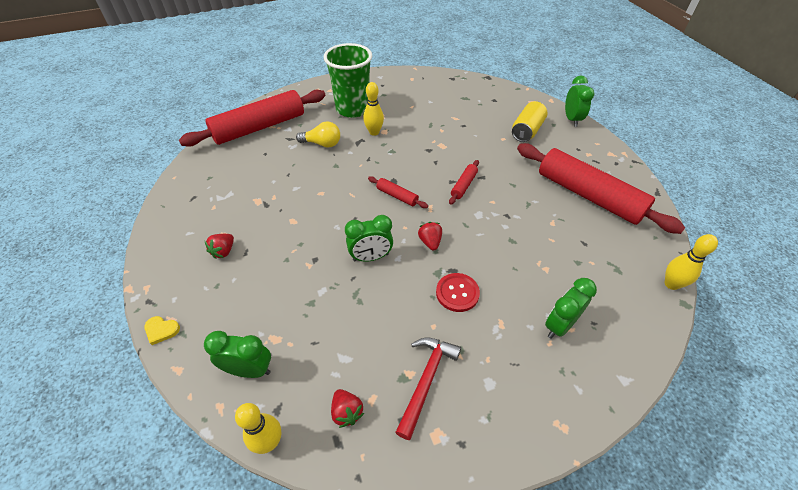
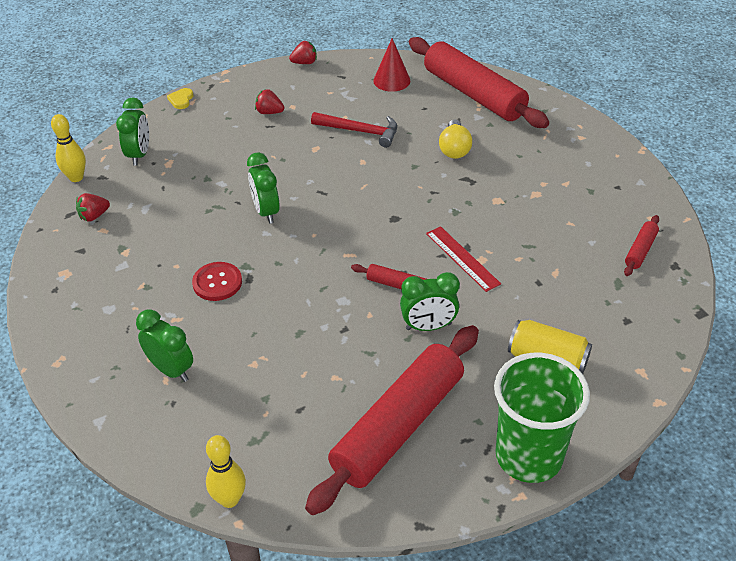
camera: 85 degrees right, 5 degrees down
green cup [324,43,372,118] -> green cup moved to [494,353,590,483]
yellow bowling pin [363,82,384,136] -> none
red rolling pin [368,176,428,208] -> red rolling pin moved to [624,215,659,276]
red hammer [395,338,461,440] -> red hammer moved to [311,112,397,148]
red strawberry [418,222,442,251] -> red strawberry moved to [289,41,317,64]
green clock [565,76,594,127] -> green clock moved to [400,272,460,331]
none -> red cone [373,38,410,92]
none -> red ruler [426,226,501,292]

